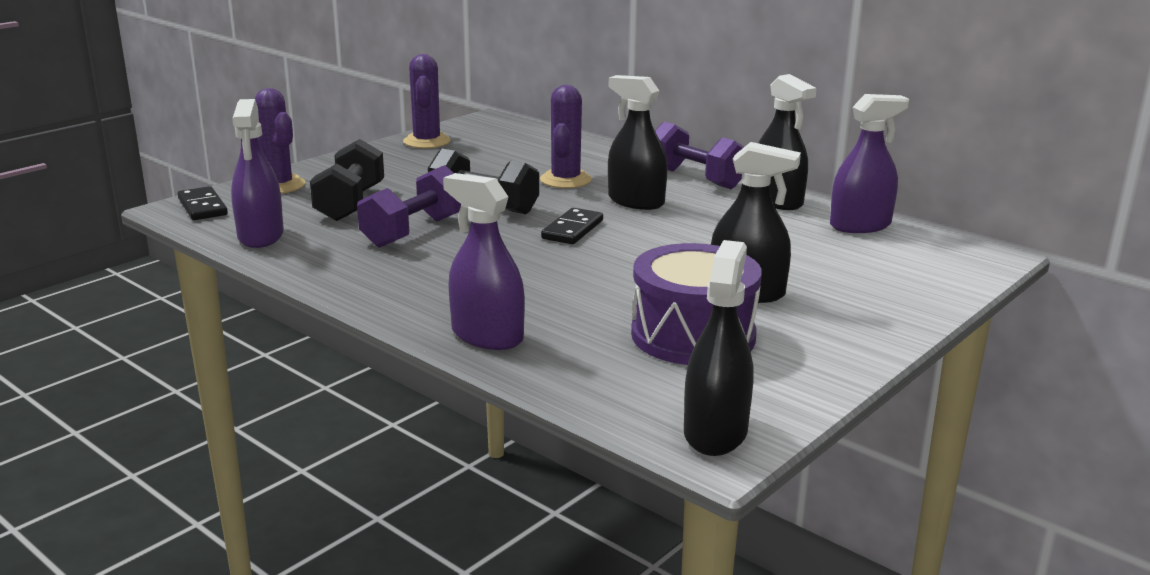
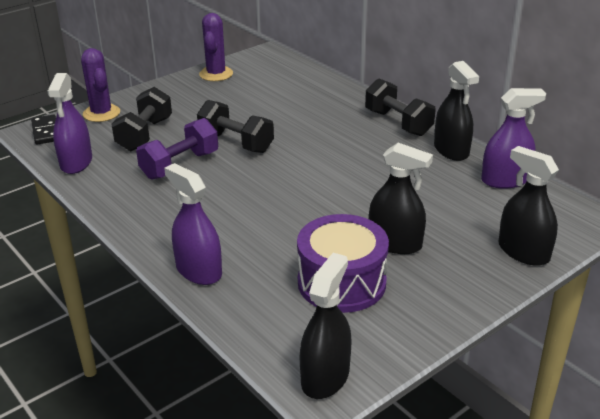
camera: 10 degrees right, 10 degrees up
purple cactus [540,85,592,188] -> none
black domino [541,208,603,244] -> none
black spray bottle [608,75,668,210] -> black spray bottle moved to [498,146,559,266]
purple dumbbell [655,122,744,189] -> black dumbbell [365,78,436,136]

